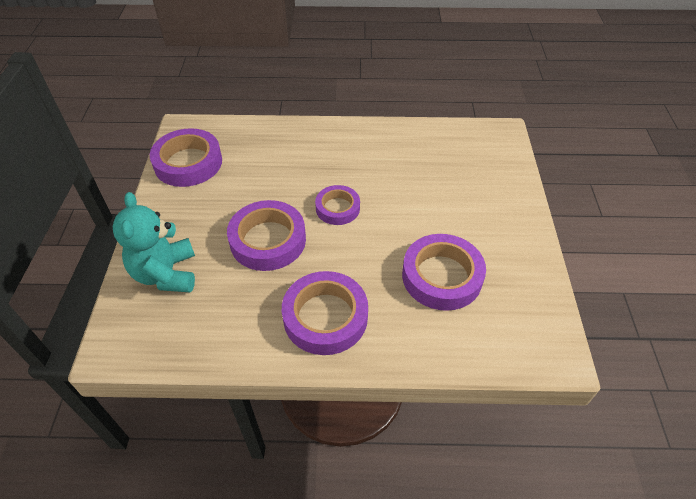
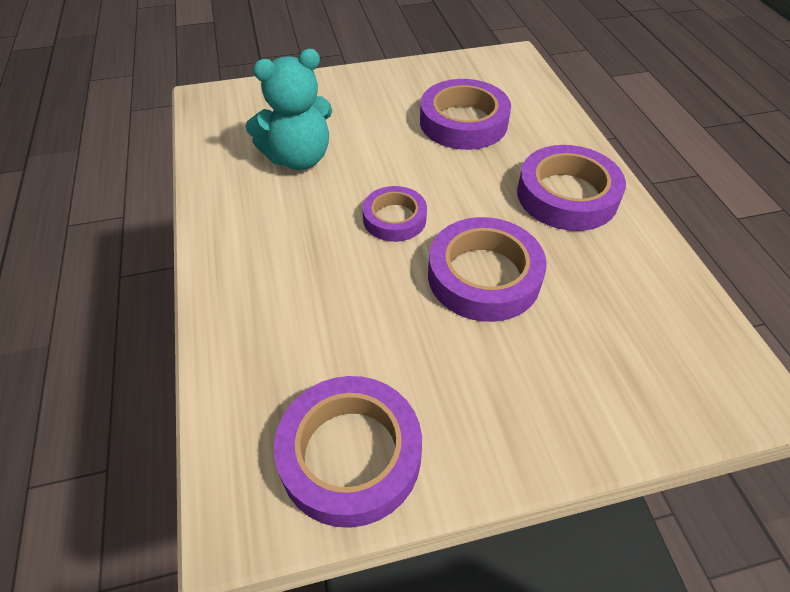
camera: 105 degrees left, 0 degrees up
turquoise teddy bear [113,192,195,292] -> turquoise teddy bear moved to [245,49,332,170]

